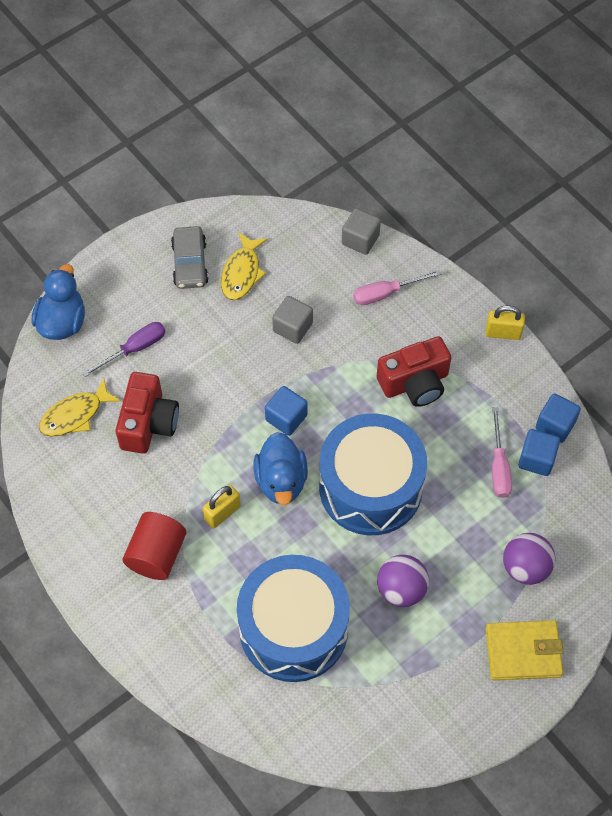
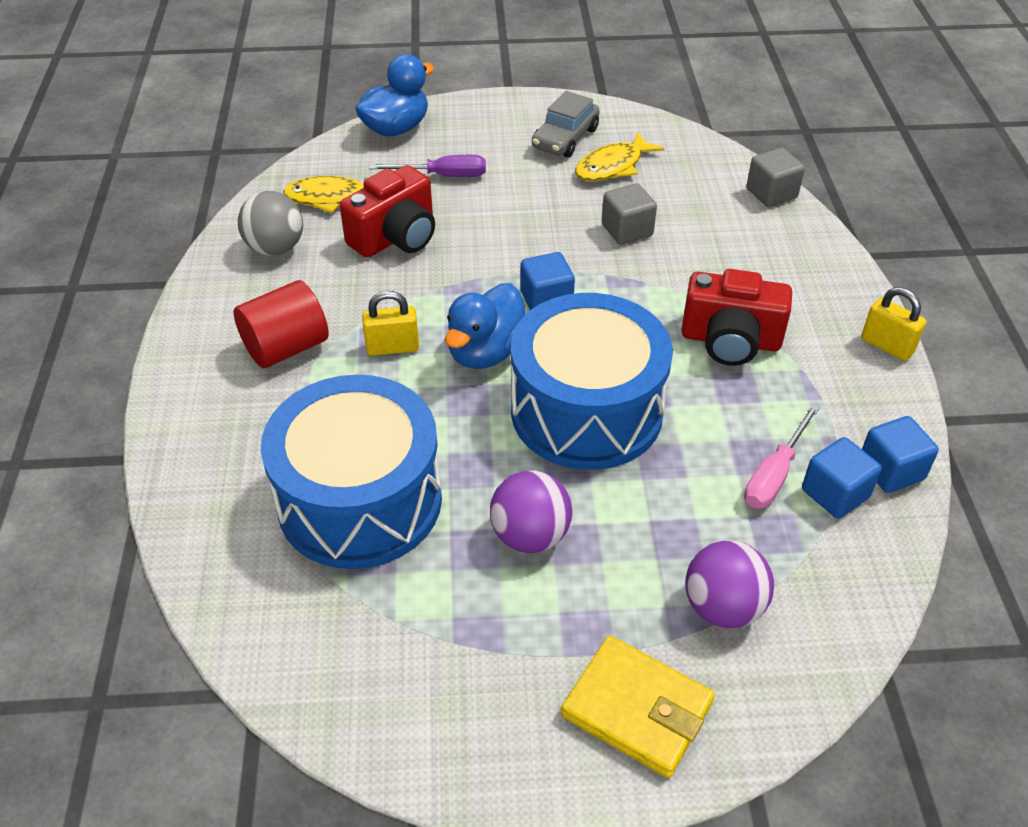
camera: 35 degrees right, 15 degrees down
pink screwdriver [353,270,441,305] -> none
none -> grey ball [238,191,303,256]

